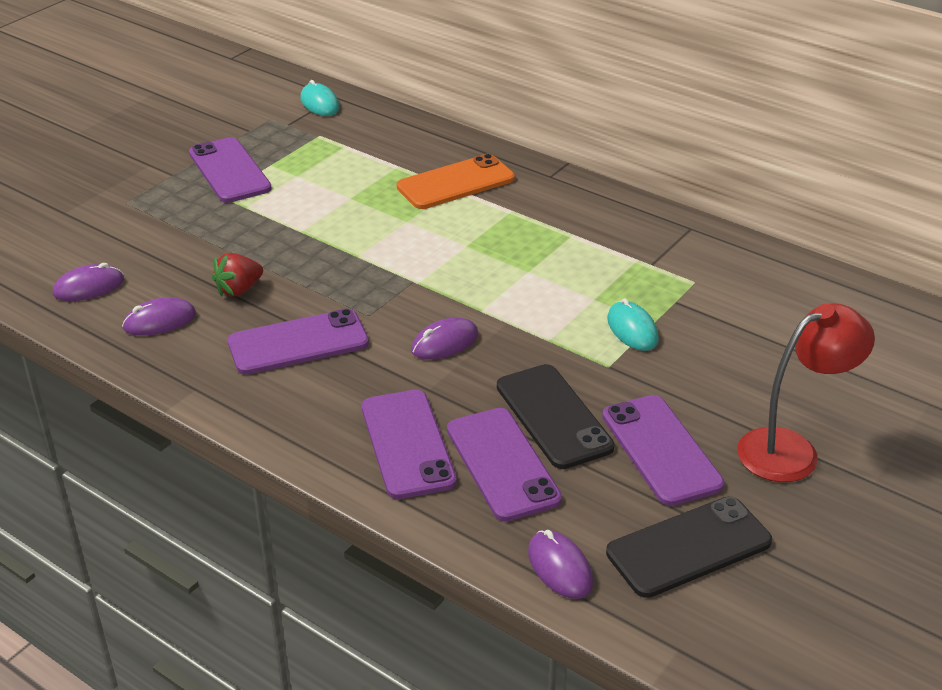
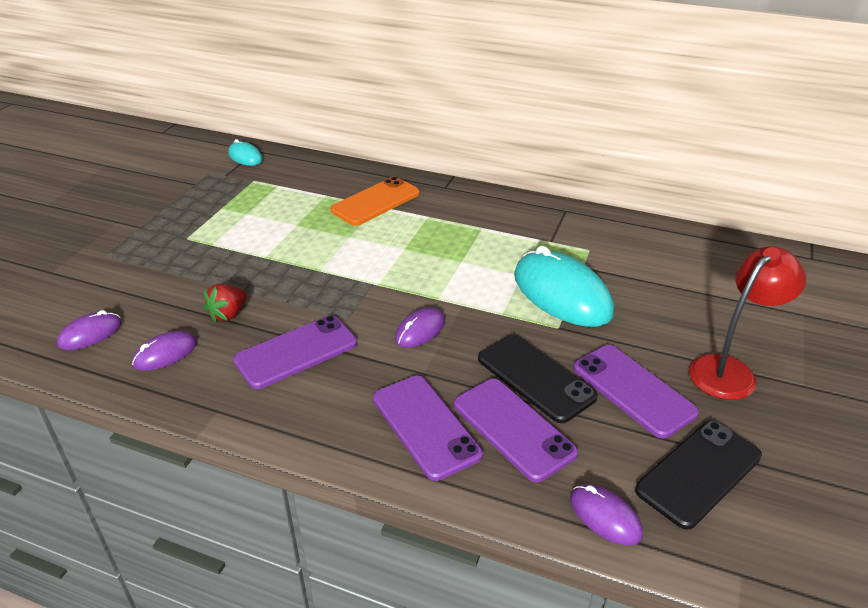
camera: 15 degrees left, 0 degrees up
purple phone [189,137,272,203] -> none
turquoise mouse [607,298,659,351] -> turquoise mouse [514,246,614,327], size x2.03

